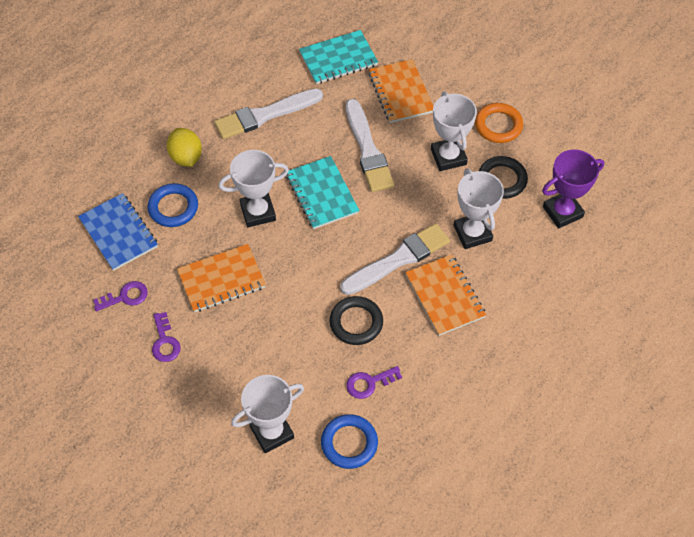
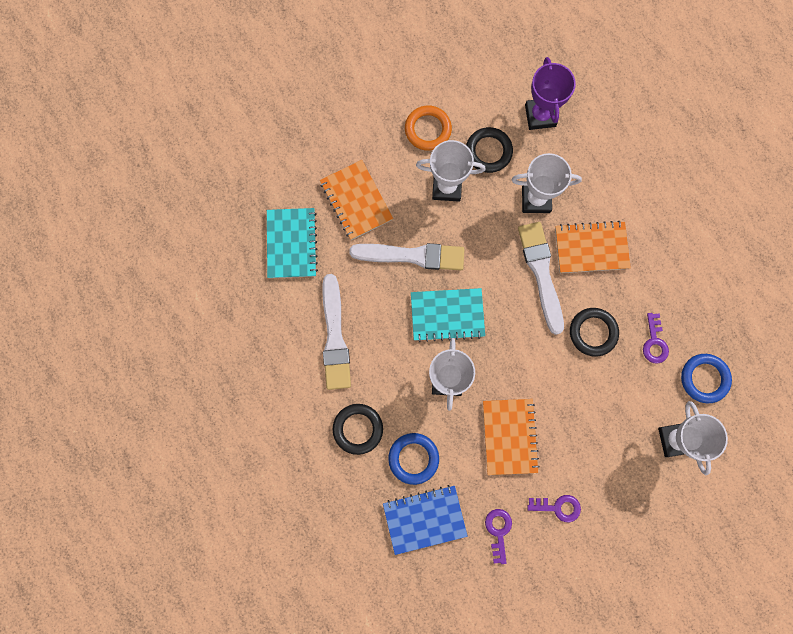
camera: 70 degrees left, 20 degrees up
yellow lemon [167,128,202,167] -> black ring [333,404,383,455]
orange notebook [369,59,434,123] -> orange notebook turned 60 degrees clockwise [320,160,393,240]

